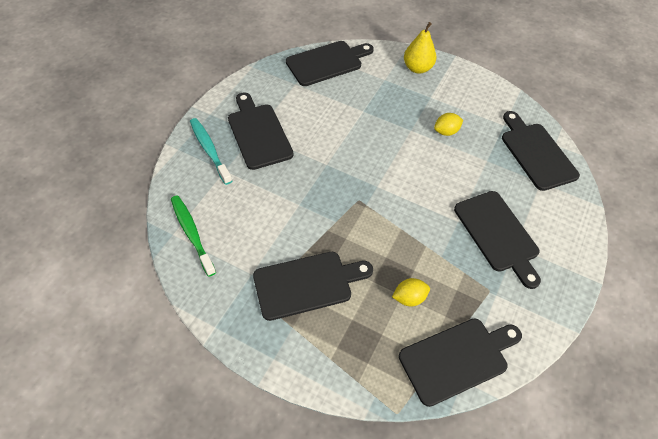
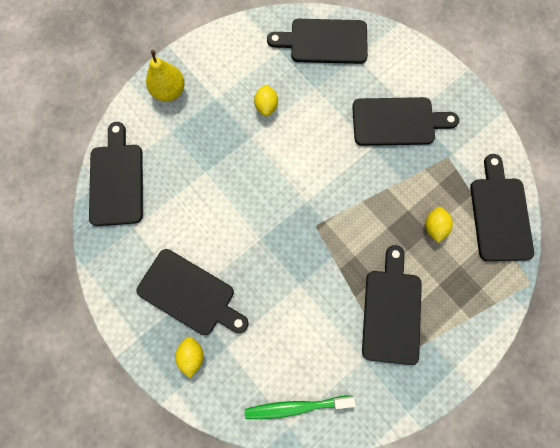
camera: 65 degrees left, 20 degrees up
turquoise toothbrush [190,118,232,185] -> yellow lemon [175,337,204,378]
black cutting board [228,92,294,170] -> black cutting board turned 150 degrees counterclockwise [137,249,249,335]

